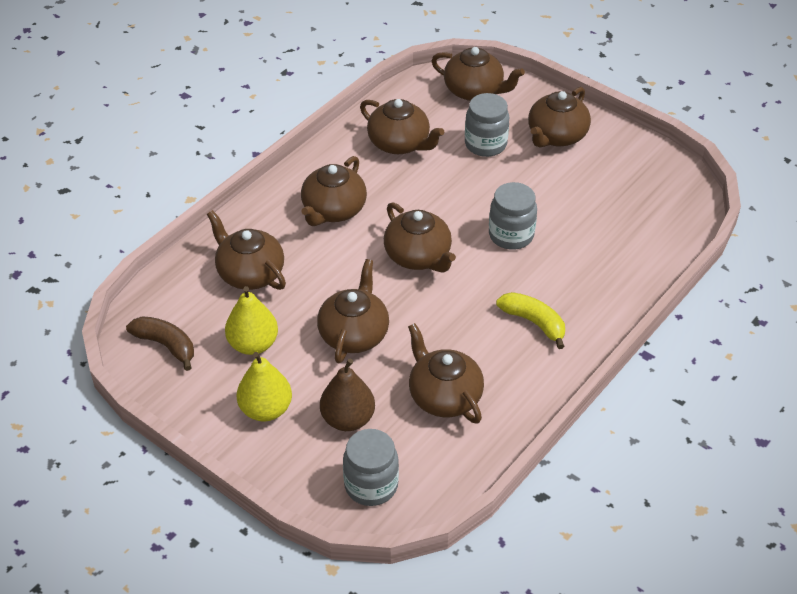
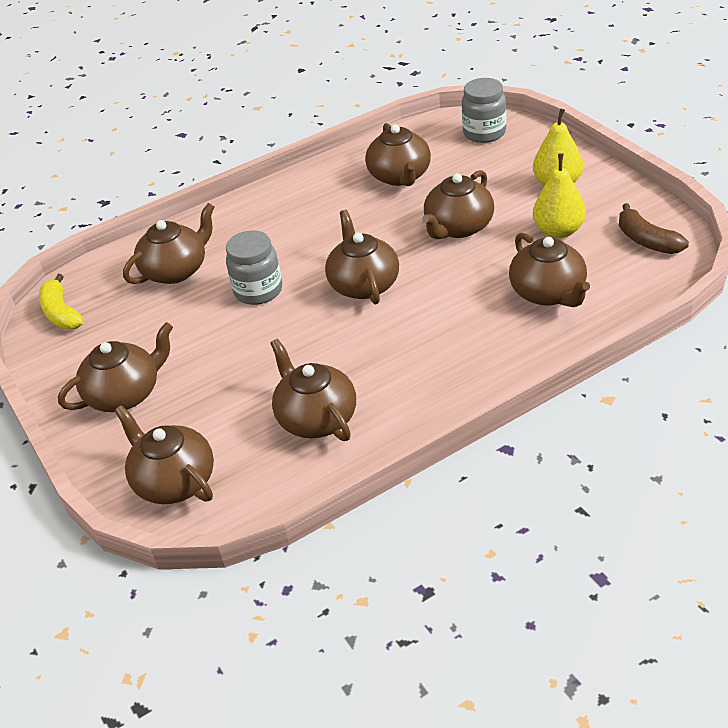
camera: 155 degrees left, 5 degrees down
brown teapot [301,156,367,226] -> brown teapot moved to [123,203,215,284]
brown pear [320,359,375,431] -> none
grey jar [465,93,509,157] -> none
yellow banana [496,292,565,349] -> yellow banana moved to [39,274,84,330]

